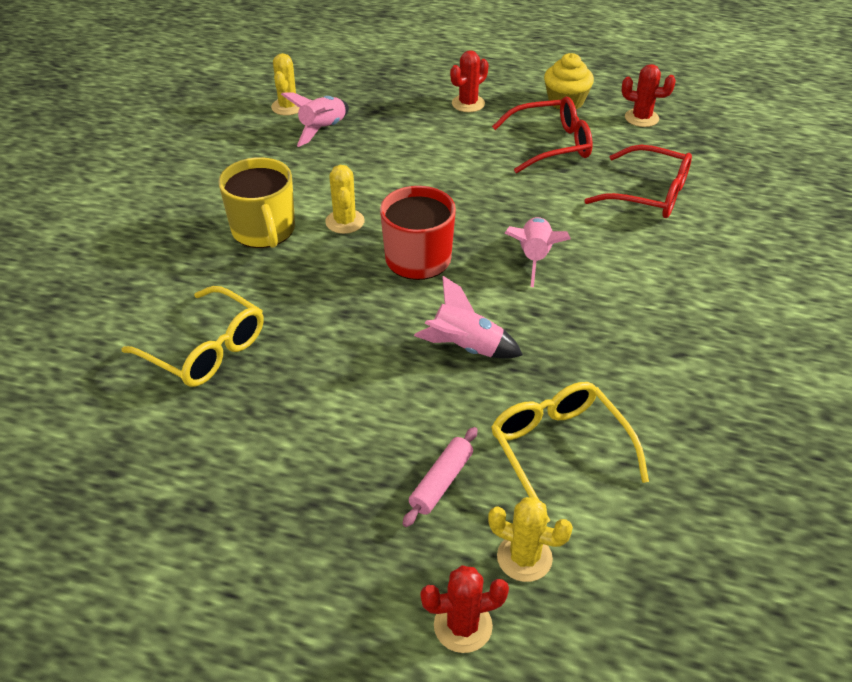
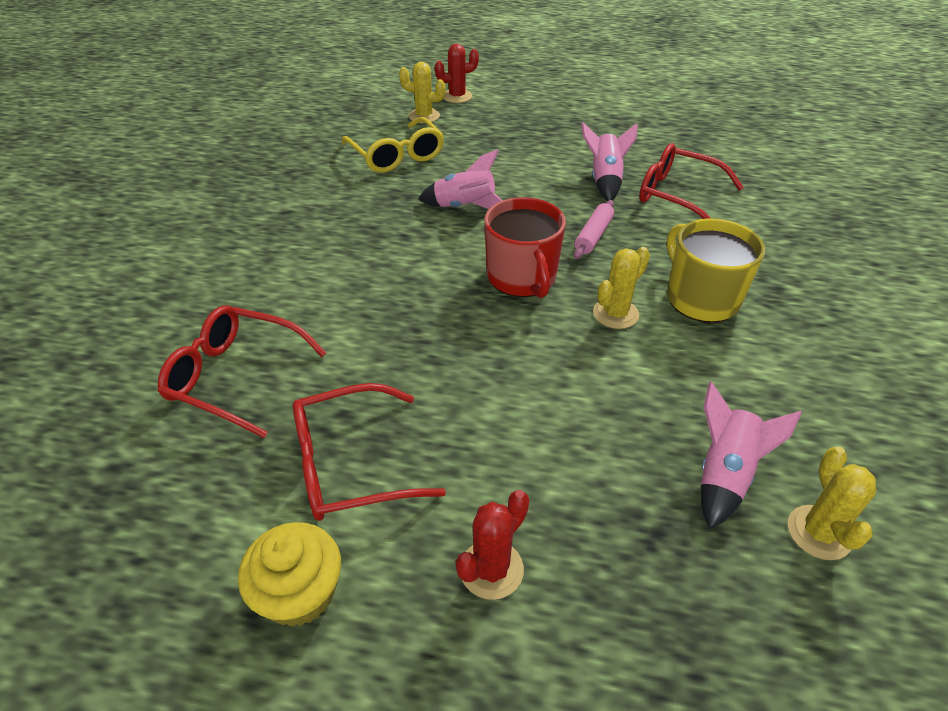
camera: 175 degrees right, 0 degrees up
yellow glasses [121,286,263,387] -> red glasses [639,143,744,219]
yellow cactus [325,165,365,234] -> yellow cactus turned 60 degrees clockwise [593,247,650,329]
pink rolling pin [403,427,478,527] -> pink rolling pin moved to [574,200,614,259]
pink rocket [505,217,571,287] -> pink rocket moved to [581,122,638,201]
red cactus [622,64,676,127] -> none

